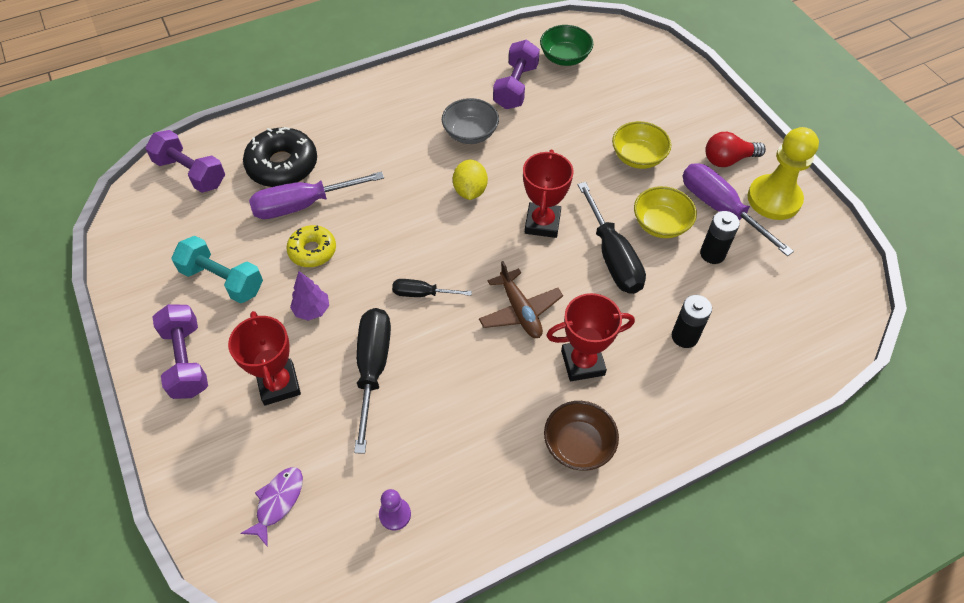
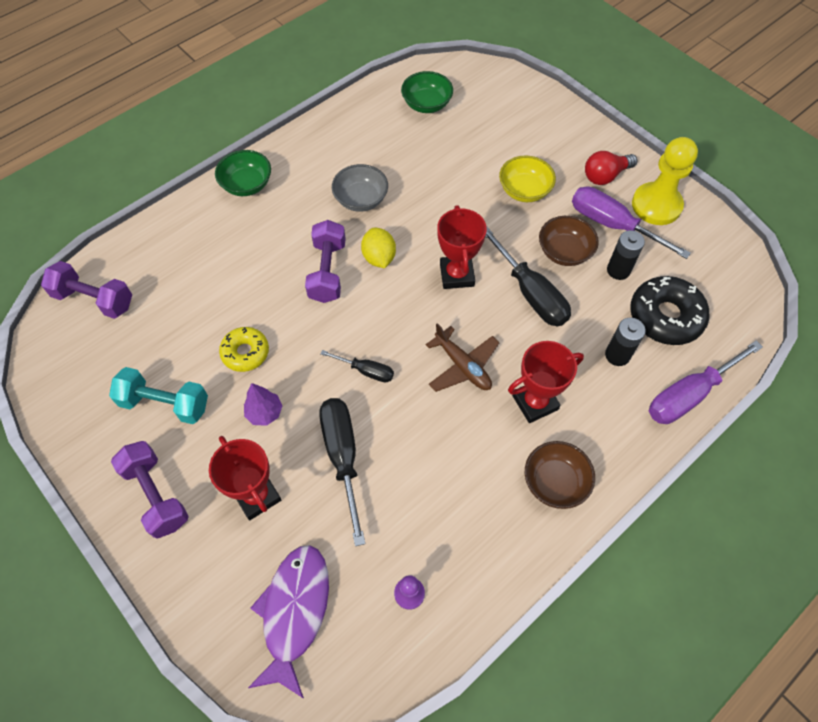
camera: 15 degrees left, 5 degrees up
purple fish [240,467,303,547] -> purple fish [248,545,329,699], size x1.78
black donut [243,127,317,187] -> black donut moved to [630,276,709,345]
purple screwdriver [249,172,384,219] -> purple screwdriver moved to [649,340,763,424]
black screwdriver [392,279,472,297] -> black screwdriver turned 150 degrees counterclockwise [320,350,394,382]
purple dumbbell [493,40,540,109] -> purple dumbbell moved to [305,220,346,303]
yellow bowl [634,186,697,238] -> brown bowl [539,216,599,266]
none -> green bowl [215,150,271,196]

